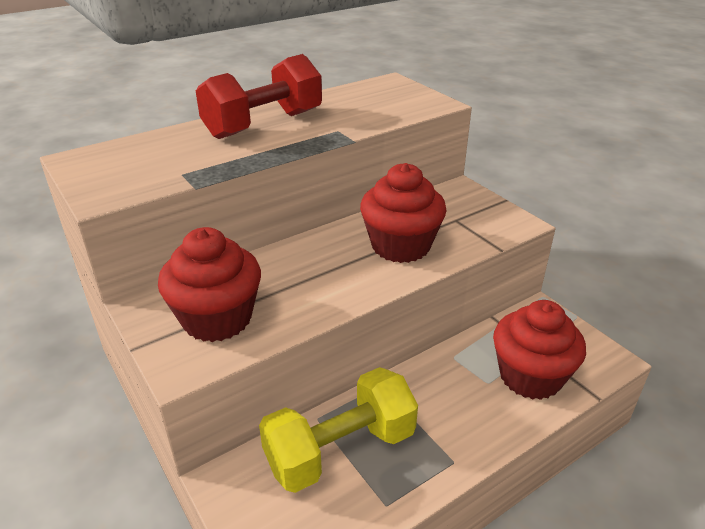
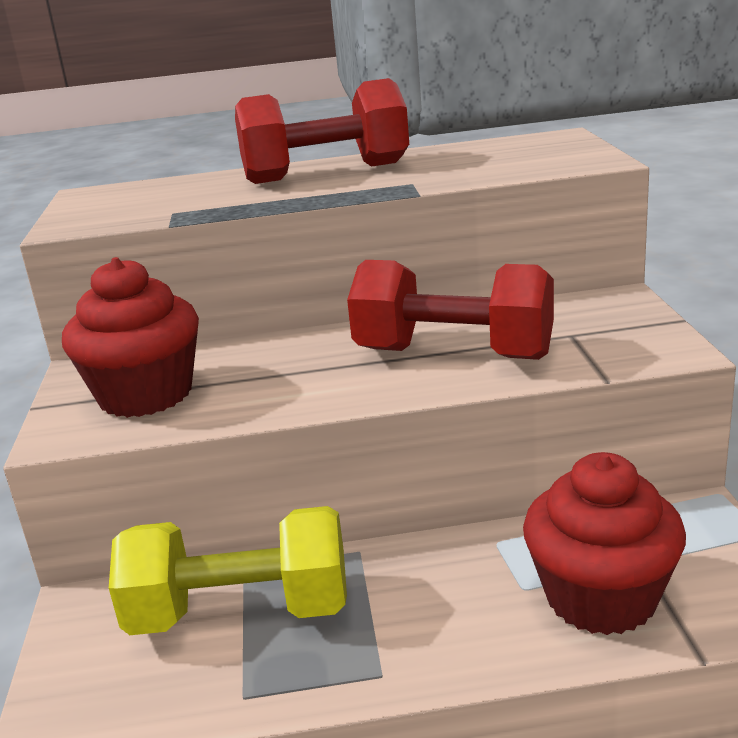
camera: 30 degrees right, 10 degrees down
red cupcake [360,163,447,263] -> red dumbbell [347,260,554,360]

